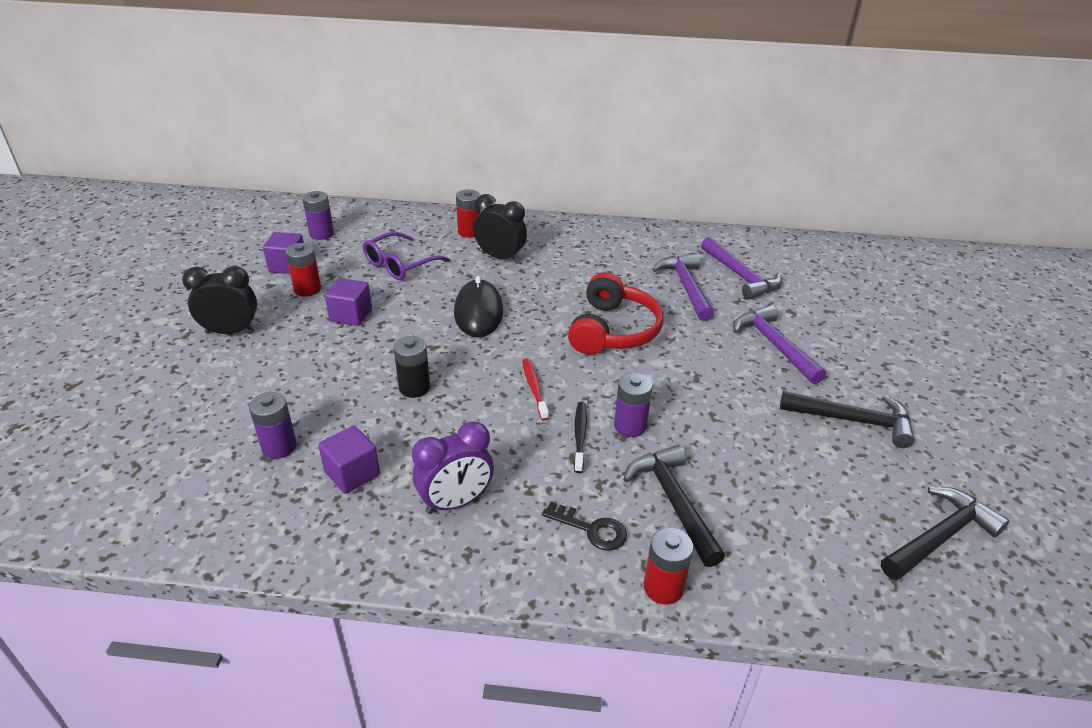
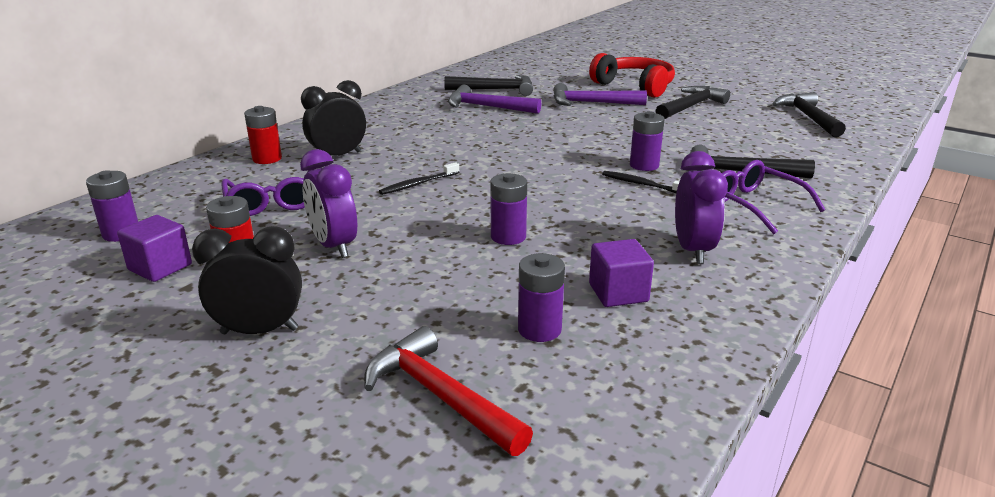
camera: 60 degrees left, 10 degrees down
black clock [182,266,257,334] -> black clock turned 60 degrees clockwise [192,226,302,334]
purple cube [325,278,372,326] -> purple clock [300,149,357,258]
black battery [393,336,430,398] -> purple battery [490,173,527,245]
black mouse [454,276,504,337] -> black toothbrush [379,162,459,195]
red toothbrush [522,359,549,420] -> none
black key [542,501,627,551] -> purple glasses [722,160,825,234]
red headphones [568,272,664,355] -> red headphones moved to [589,53,675,98]
red battery [644,528,693,605] -> none
purple hammer [701,237,782,300] -> black hammer [444,75,533,96]
none -> red hammer [364,326,533,456]

